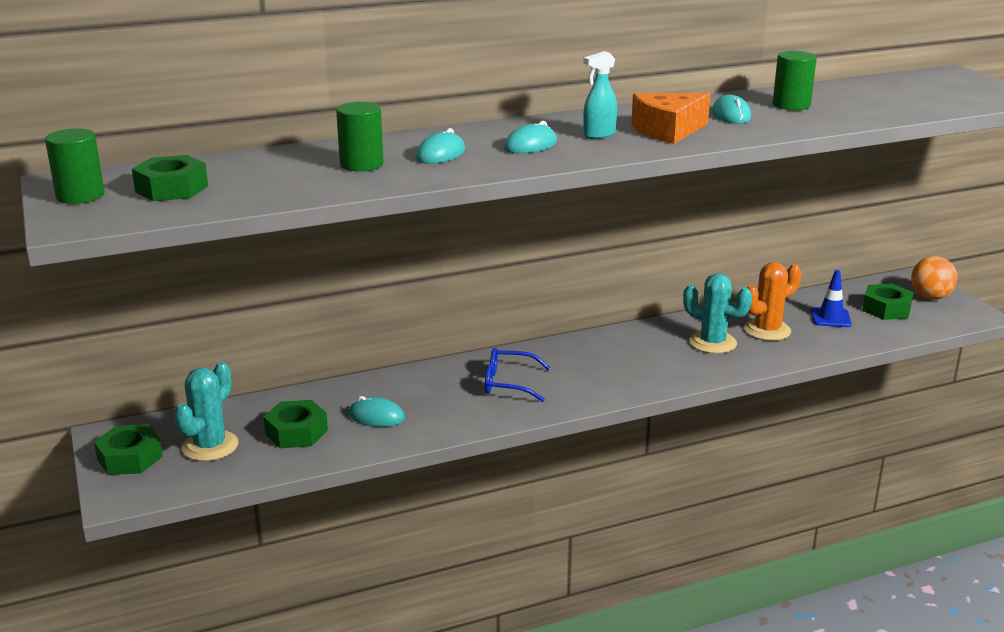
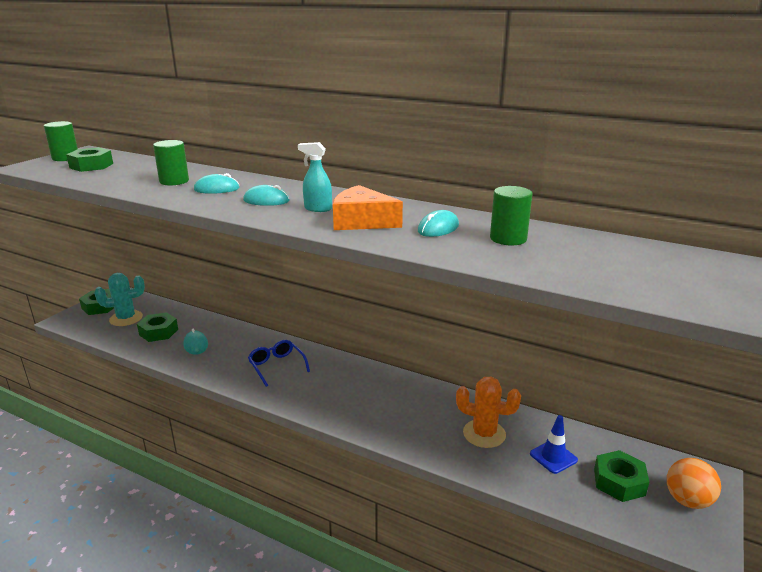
camera: 50 degrees right, 0 degrees up
turquoise cactus [683,273,752,354] -> none

